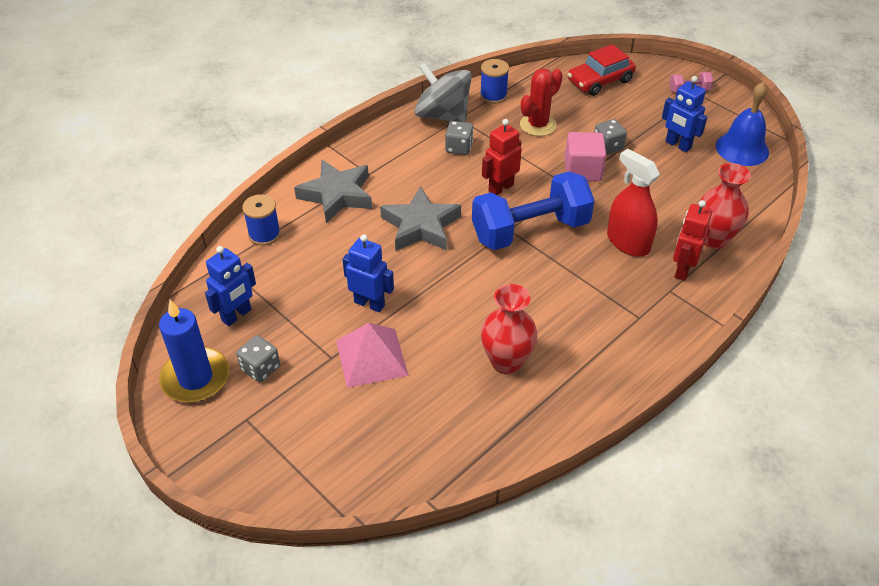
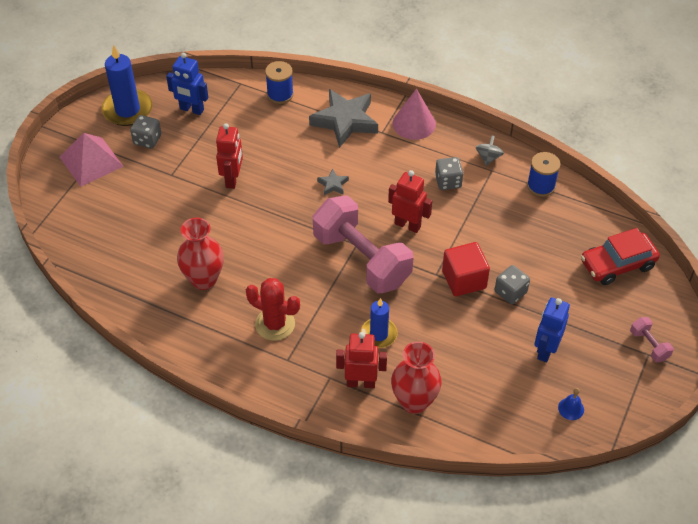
camera: 70 degrees right, 5 degrees up
pink pyramid [336,323,409,388] -> pink pyramid moved to [60,133,124,187]
blue robot [342,234,394,312] -> red robot [216,123,243,189]
grey star [380,186,461,251] -> grey star [317,168,349,195], size x0.44
grey spinning top [415,62,472,122] -> grey spinning top [476,136,504,166], size x0.43
blue dumbbell [472,171,595,250] -> pink dumbbell [313,195,413,293]
red cactus [520,68,563,136] -> red cactus moved to [246,278,300,341]
pink cube [565,132,606,181] -> red cube [442,242,490,296]
red car [568,44,636,96] -> red car turned 60 degrees counterclockwise [581,228,660,285]
red spray bottle [607,149,660,257] -> blue candle [361,298,398,348]
blue bell [716,82,769,166] -> blue bell [558,388,584,420], size x0.44
none -> pink cone [393,89,436,140]

